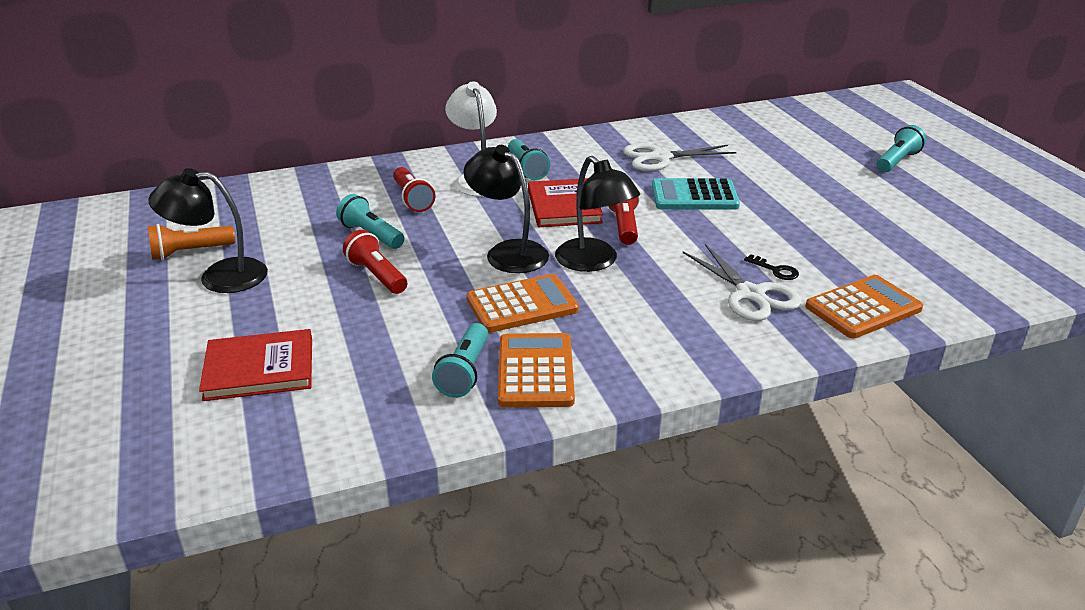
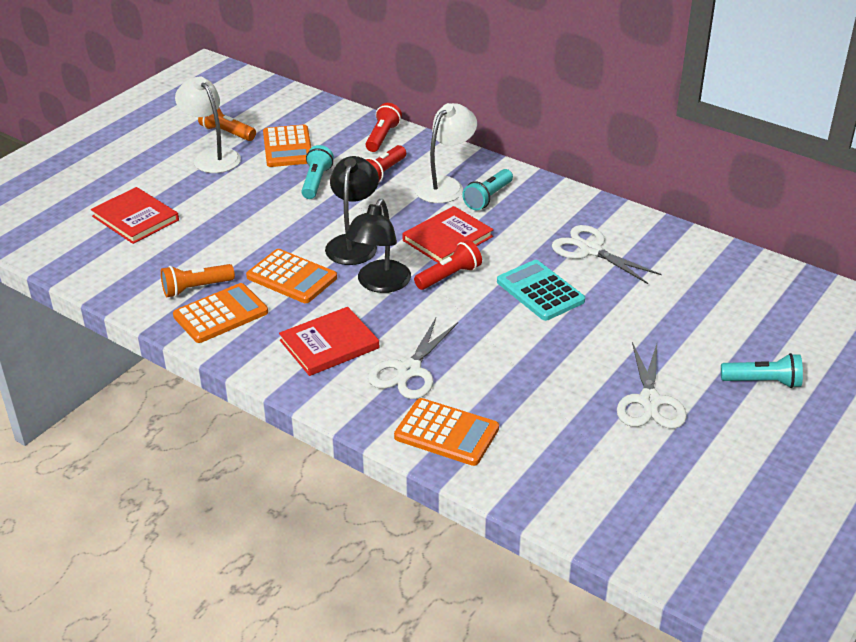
camera: 55 degrees right, 5 degrees up
black lamp [148,168,268,293] -> white lamp [175,76,241,173]
red flashlight [343,230,407,294] -> red flashlight moved to [366,103,402,152]
turquoise flashlight [432,323,488,398] -> orange flashlight [161,264,235,297]
black key [744,254,799,280] -> none
none -> orange calculator [263,124,311,167]
none -> red book [279,307,380,376]
none -> white scissors [617,342,687,429]

